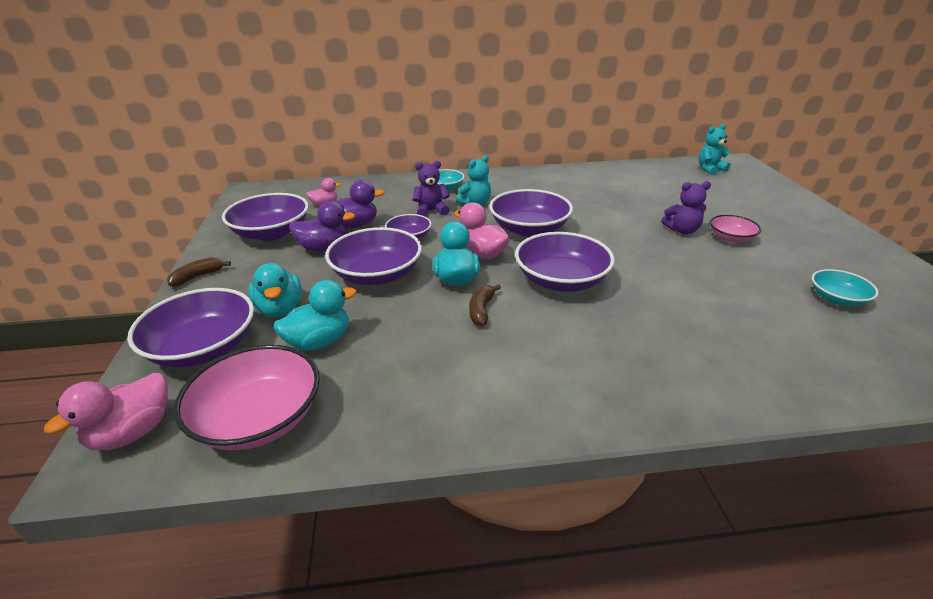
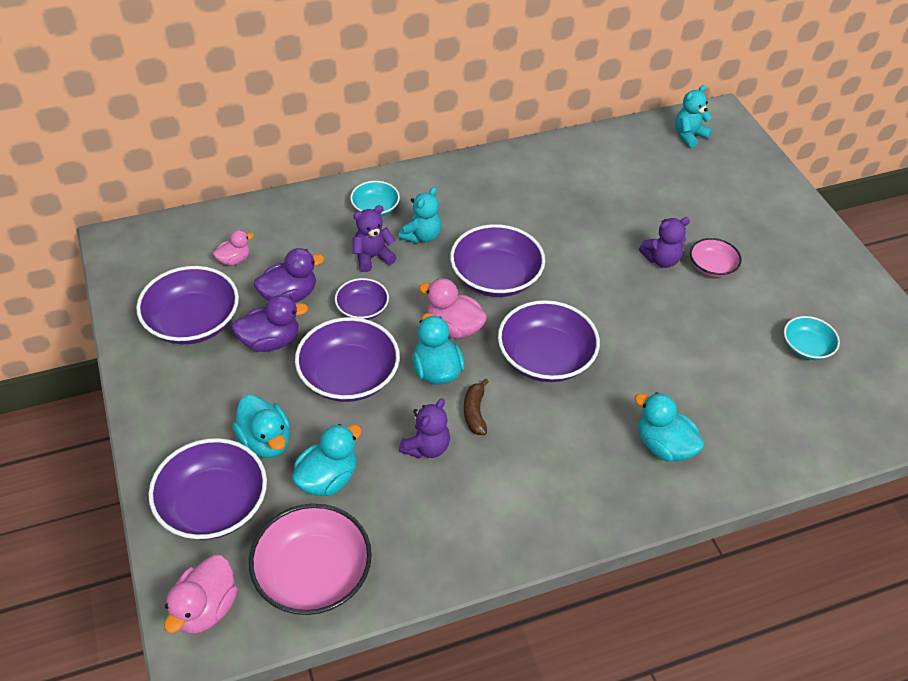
camera: 15 degrees left, 15 degrees up
brown banana [167,257,231,287] -> none
none -> purple teddy bear [399,399,450,458]
none -> turquoise duck [634,392,704,462]

